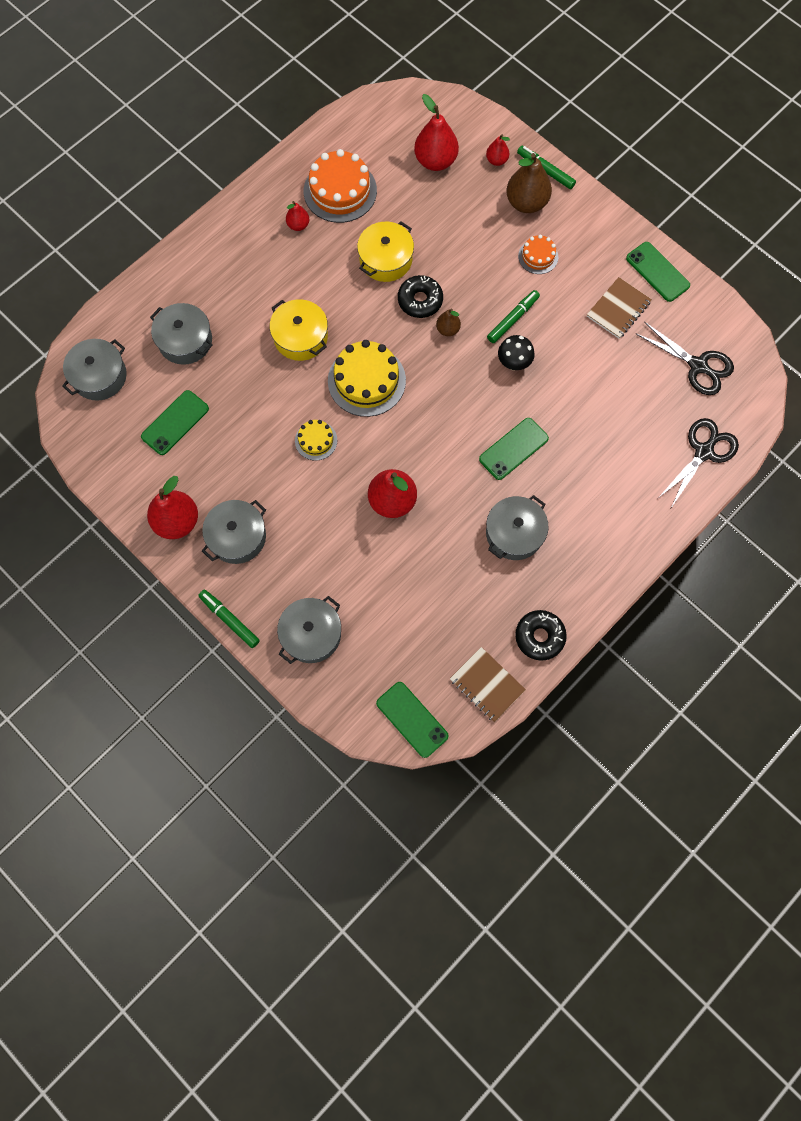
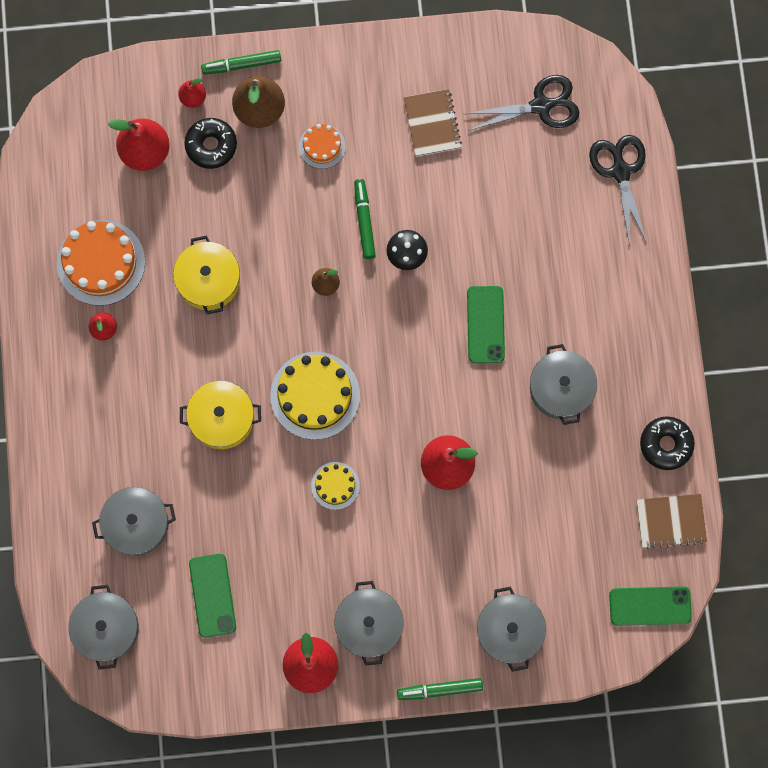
camera: 50 degrees left, 5 degrees up
black donut [398,275,443,318] -> black donut moved to [184,118,237,169]
green phone [626,242,690,302] -> none

